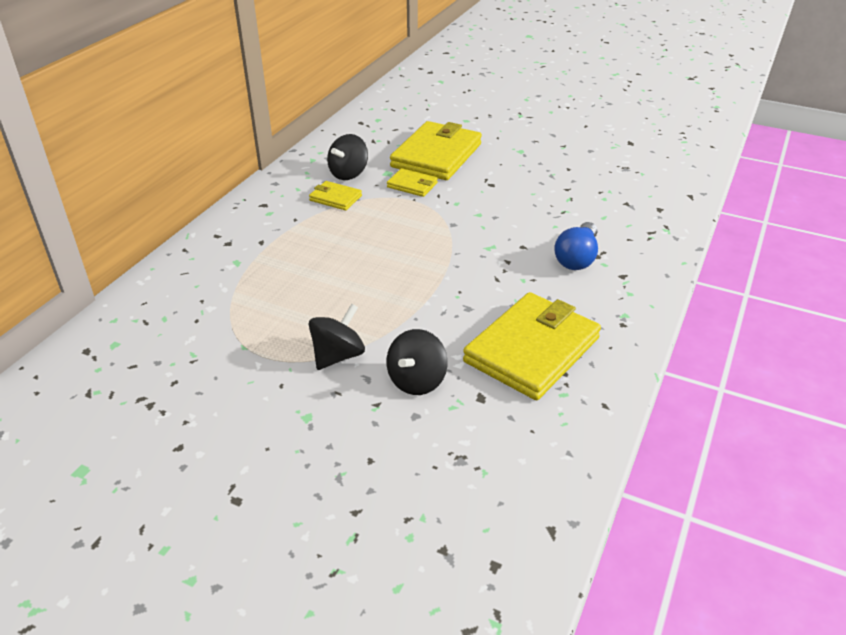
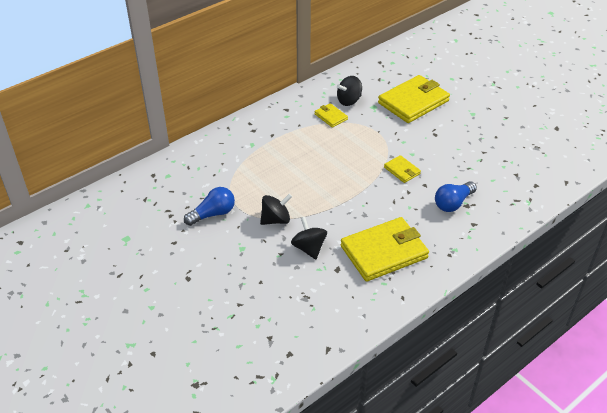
camera: 25 degrees right, 5 degrees up
yellow wallet [387,168,438,197] -> yellow wallet moved to [384,155,421,183]
black spinning top [387,329,448,395] -> black spinning top turned 105 degrees clockwise [291,217,327,260]
none -> blue light bulb [184,187,235,226]

